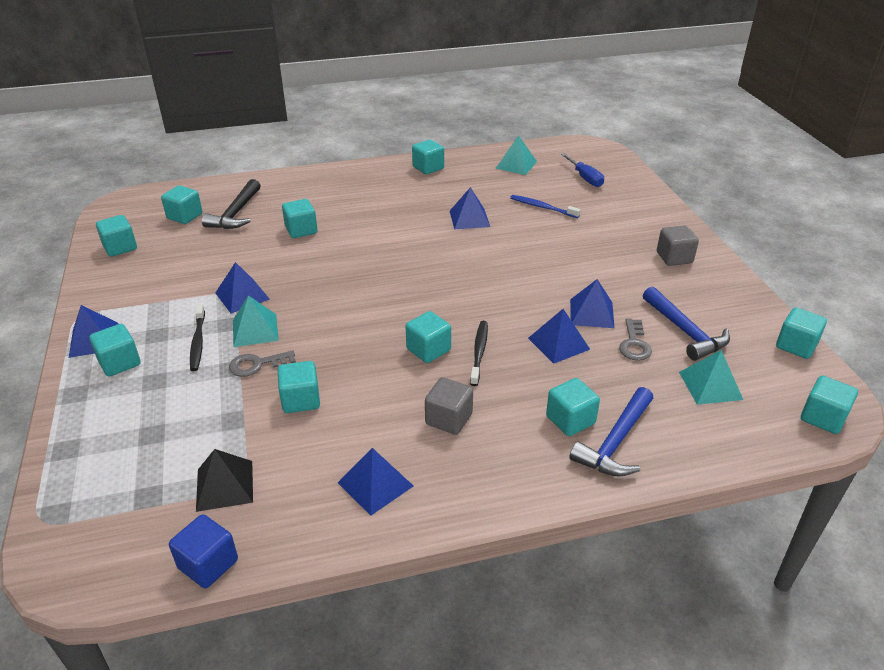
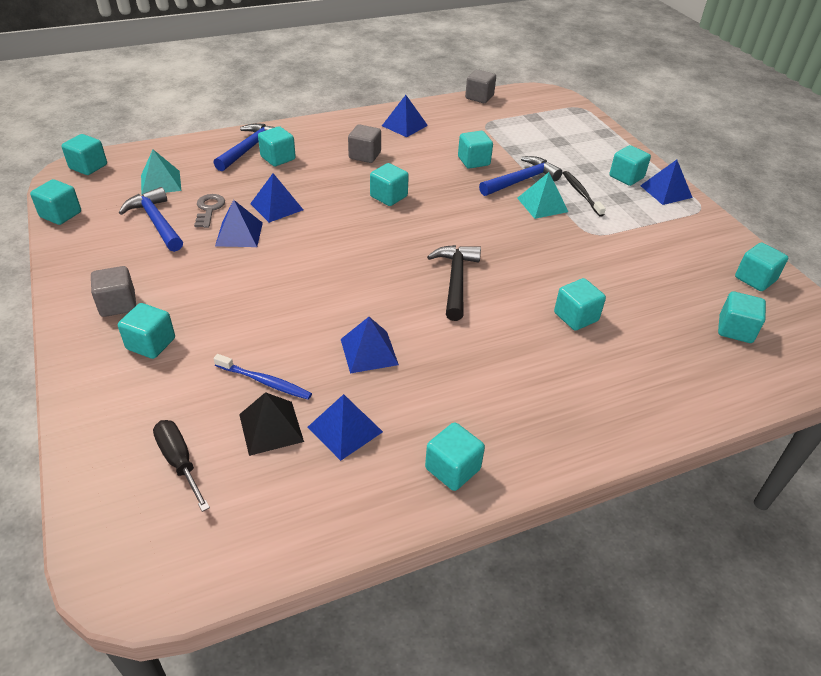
camera: 170 degrees right, 5 degrees up
blue cube [169,514,238,588] -> grey cube [465,69,496,103]
black pyramid [196,449,253,512] -> black pyramid moved to [239,392,304,456]
black hammer [202,179,261,229] -> black hammer moved to [427,245,481,321]
blue pyramid [216,262,270,314] -> blue pyramid moved to [308,394,383,461]
grey key [229,350,296,377] -> blue hammer [479,156,562,196]
black toothbrush [470,321,488,386] -> none
turquoise pyramid [496,135,537,175] -> none
blue screwdriver [561,153,604,187] -> black screwdriver [153,420,210,512]
none -> turquoise cube [118,303,175,359]

